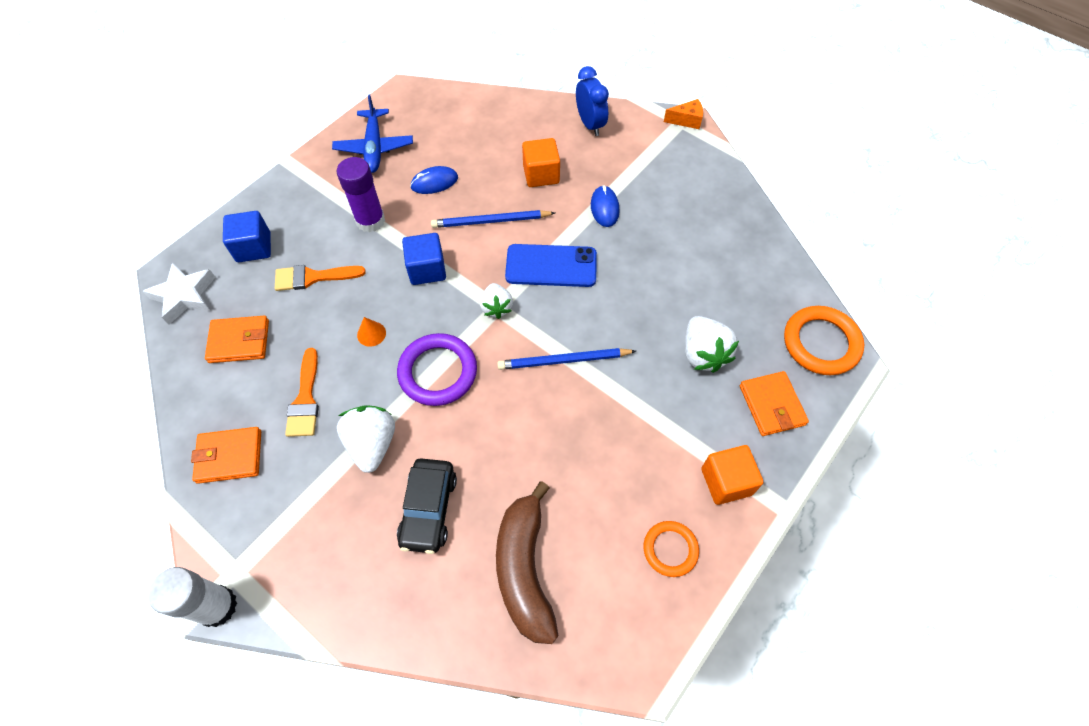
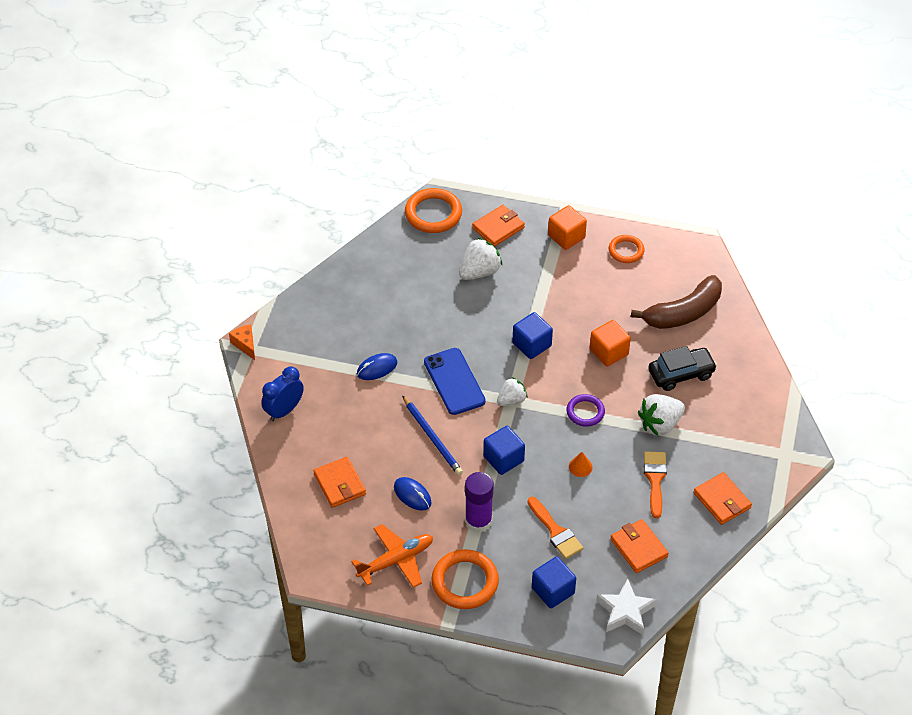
camera: 115 degrees left, 10 degrees down
white glue stick [148,567,237,627] -> none
orange brush [285,348,319,437] -> orange brush turned 60 degrees counterclockwise [644,451,667,518]
blue plane [332,94,413,173] -> orange plane [352,524,433,588]
purple ring [397,333,477,406] -> purple ring [567,394,605,427], size x0.61
blue pencil [497,348,636,370] -> blue cube [512,312,553,359]
orange cube [522,138,560,187] -> orange cube moved to [590,320,631,367]
none -> orange wallet [314,457,366,508]
none -> orange ring [432,549,499,609]

